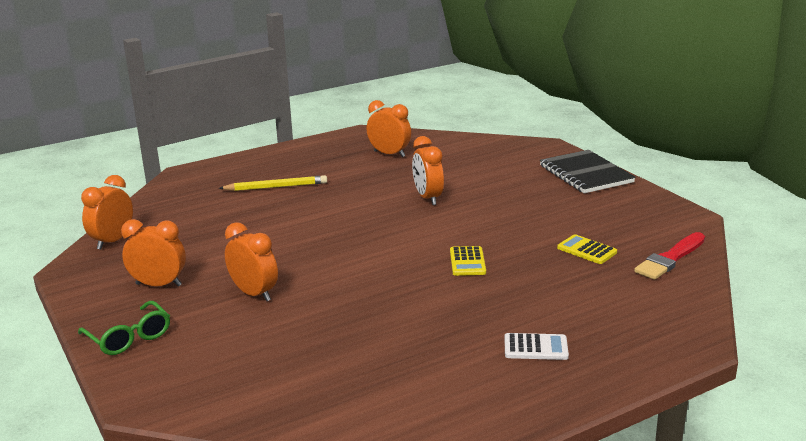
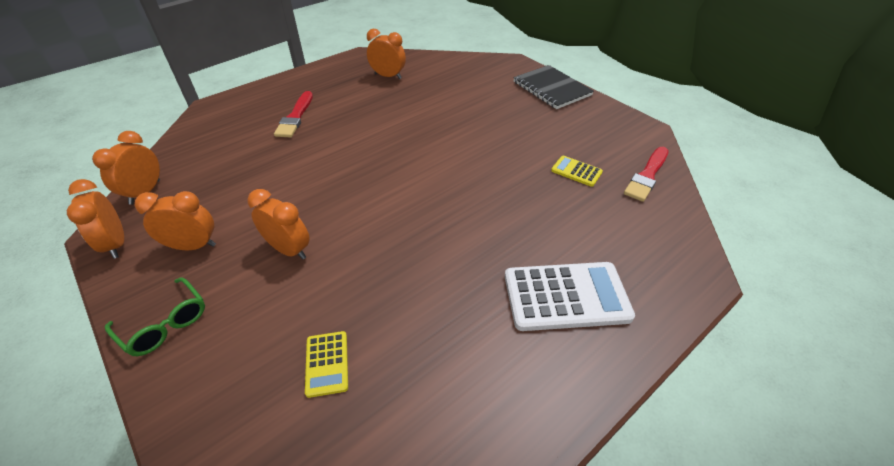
camera: 10 degrees left, 20 degrees up
yellow pencil [219,175,327,191] -> red brush [274,91,313,138]
orange clock [412,136,444,205] -> orange clock moved to [67,179,124,259]
yellow calculator [450,246,486,276] -> yellow calculator moved to [305,331,348,398]
white calculator [505,333,569,360] -> white calculator [505,262,635,331], size x1.99

